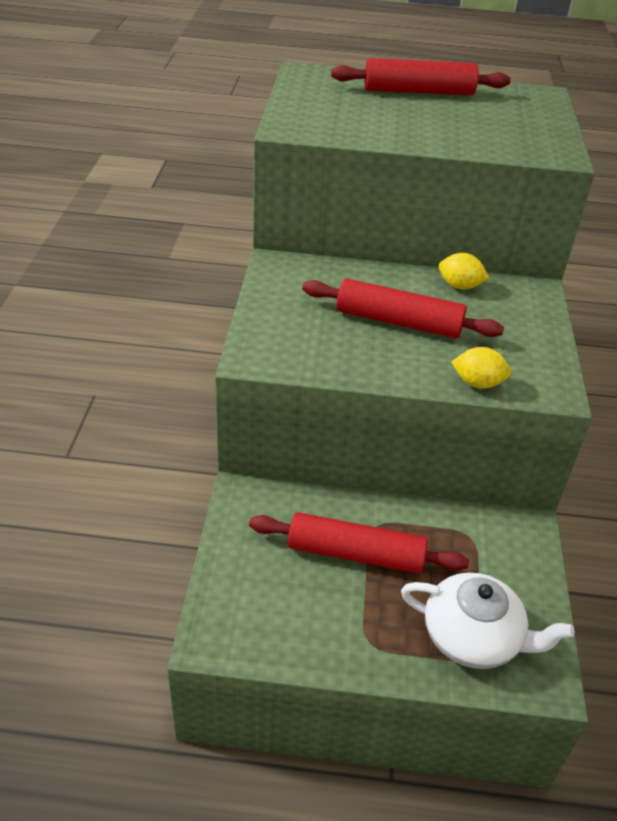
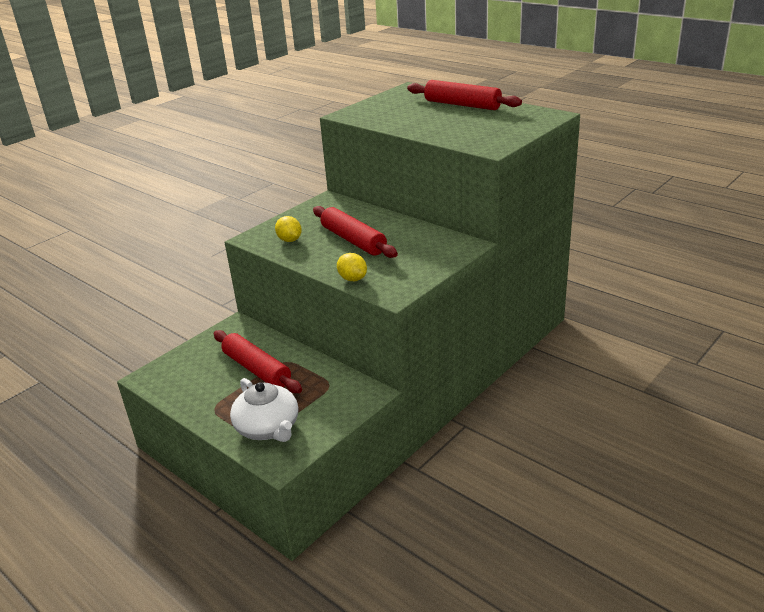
camera: 40 degrees right, 10 degrees down
yellow lemon [439,253,489,289] -> yellow lemon moved to [275,216,302,242]

